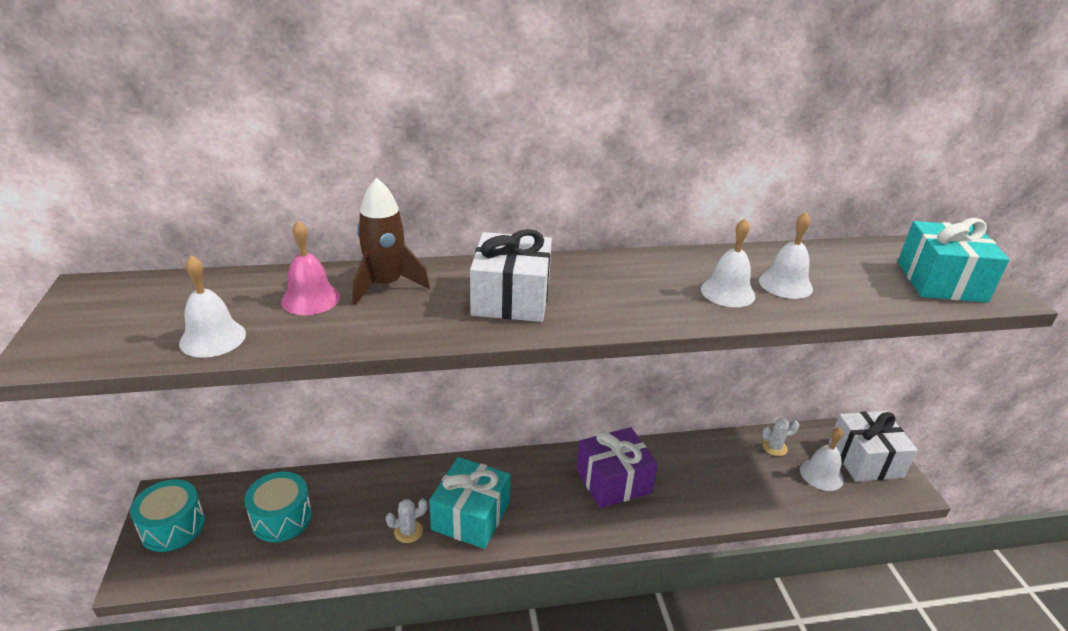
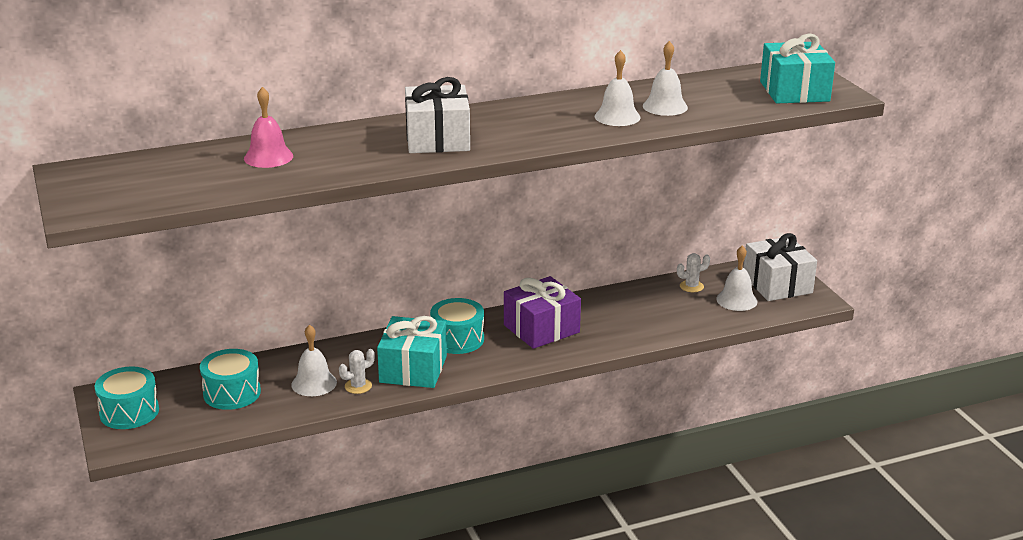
camera: 10 degrees left, 5 degrees down
white bell [179,255,246,358] -> white bell moved to [291,324,337,396]
brown rocket [353,178,430,305] -> none
none -> turquoise drum [430,298,484,354]

